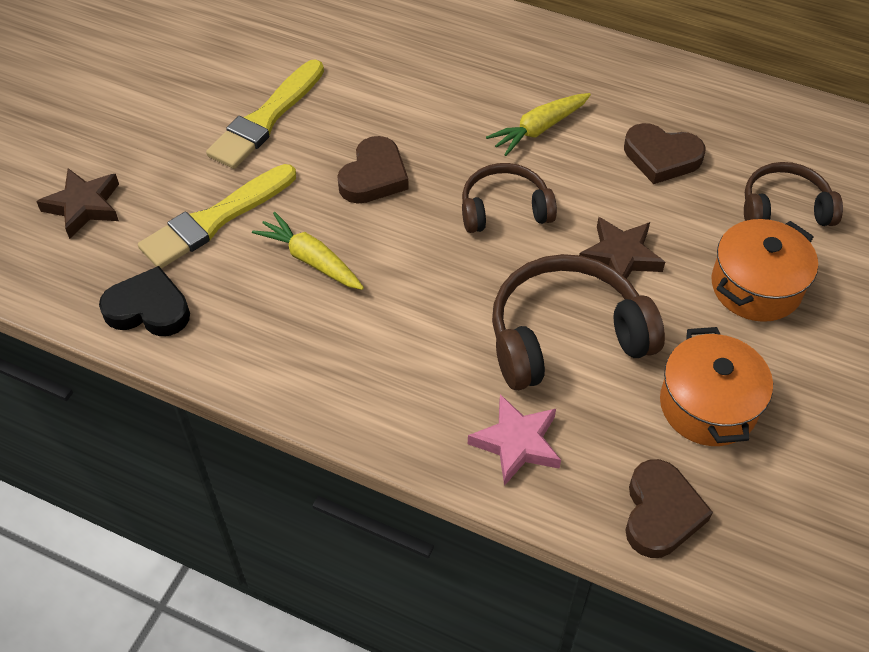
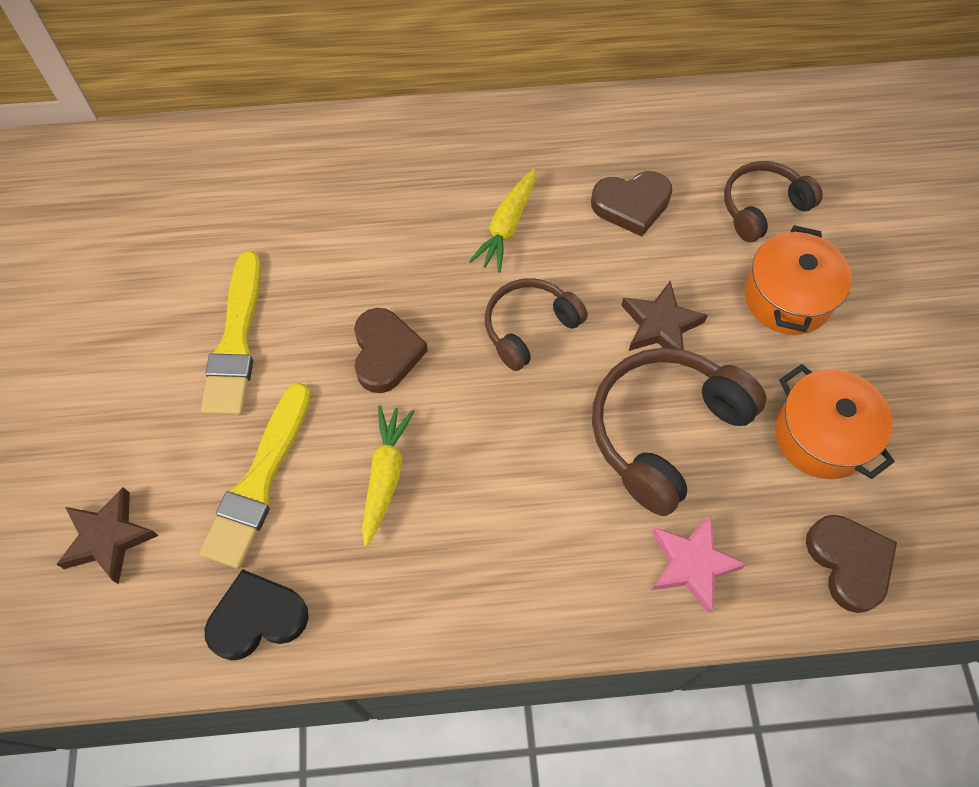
camera: 30 degrees left, 10 degrees up
yellow carrot [252,212,364,290] -> yellow carrot turned 90 degrees clockwise [362,405,414,546]

